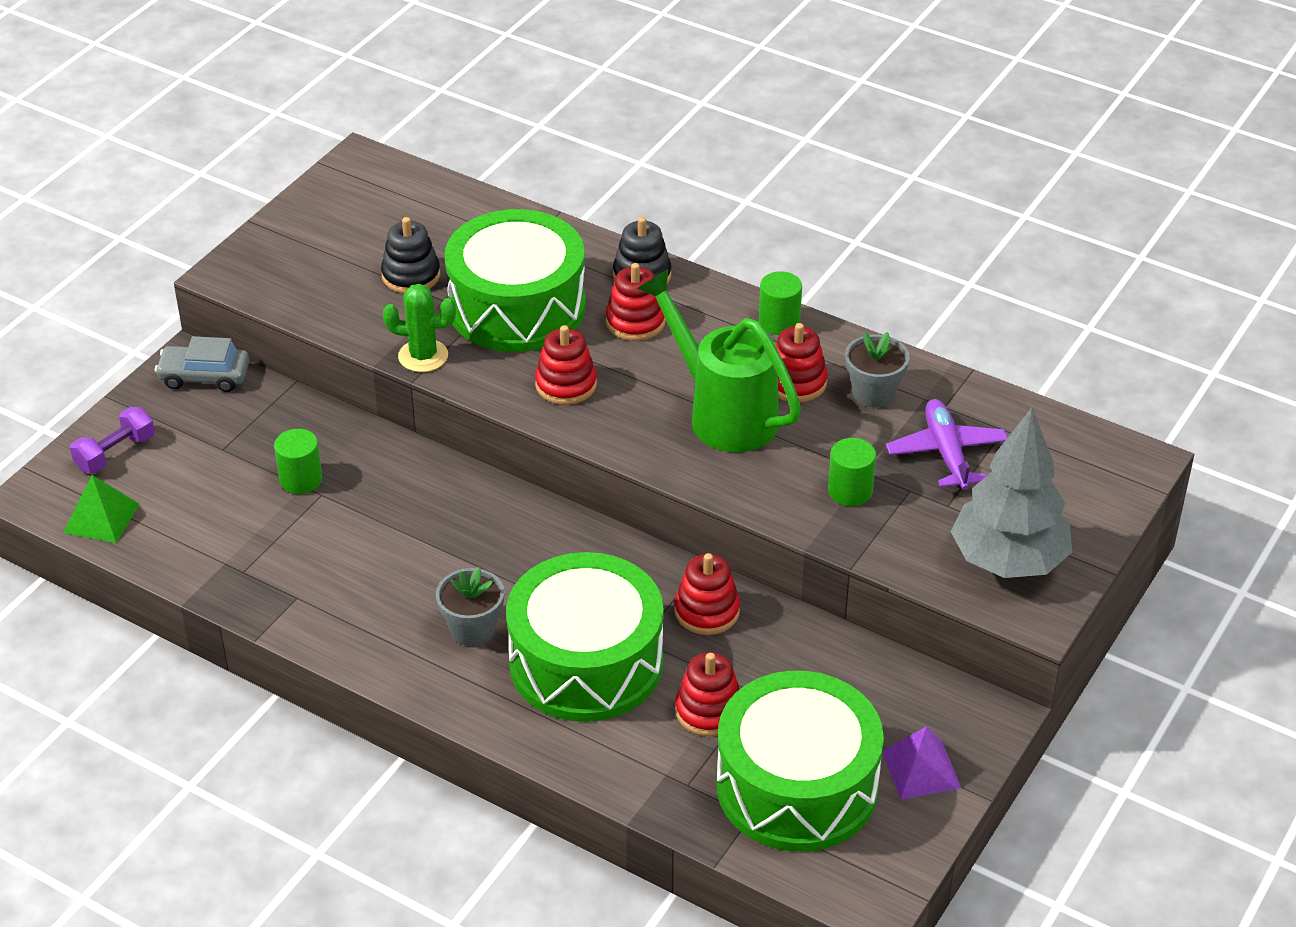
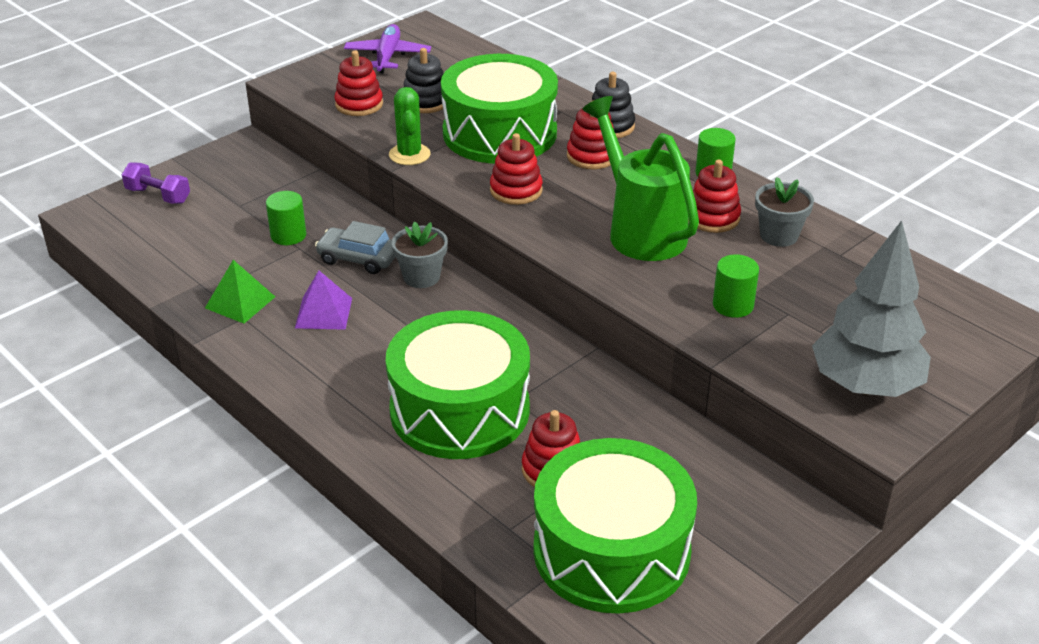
camera: 15 degrees right, 5 degrees down
green pyramid [63,475,139,543] -> green pyramid moved to [205,260,275,324]
purple dumbbell [70,407,155,473] -> purple dumbbell turned 60 degrees clockwise [122,162,190,204]
grey car [155,336,250,392] -> grey car moved to [315,221,395,274]
green cactus [383,284,456,372] -> green cactus turned 60 degrees clockwise [389,87,431,165]
grey flower pot [436,567,504,646] -> grey flower pot moved to [392,221,448,288]
red stacking toy [674,553,740,635] -> red stacking toy moved to [335,51,383,116]
purple pyramid [882,726,961,800] -> purple pyramid moved to [295,271,352,330]
purple plane [886,399,1008,490] -> purple plane moved to [344,24,431,73]

